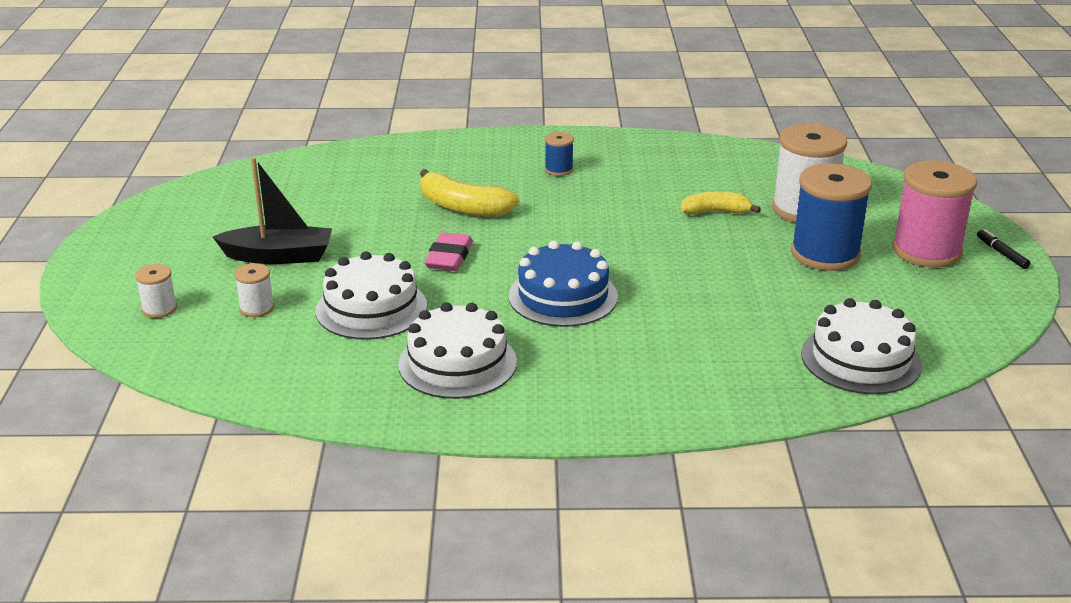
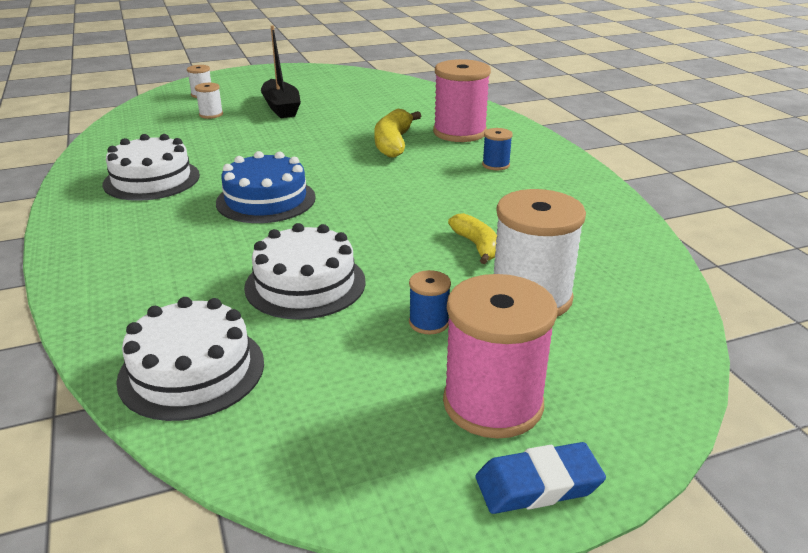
camera: 70 degrees right, 0 degrees up
white cake [316,251,427,340] -> white cake moved to [244,223,366,320]
pink eraser [424,232,473,271] -> none
blue spool [791,163,872,271] -> blue spool [409,270,451,334], size x0.47
black marker [977,229,1030,269] -> blue eraser [476,442,606,514]
none -> pink spool [433,59,491,142]

